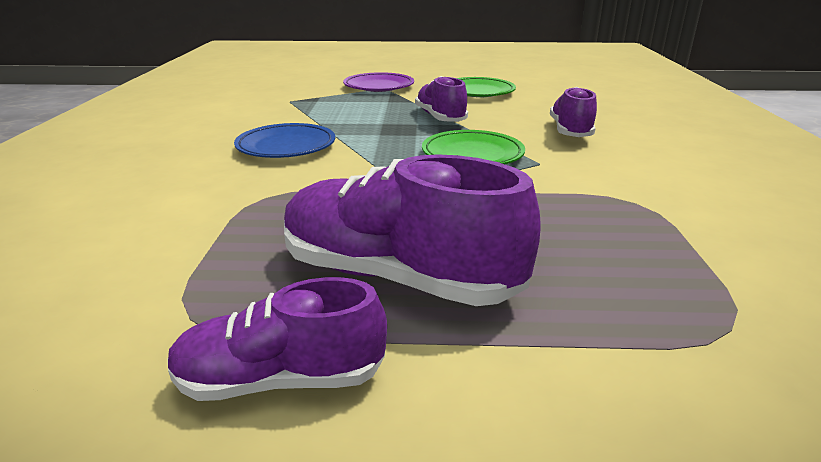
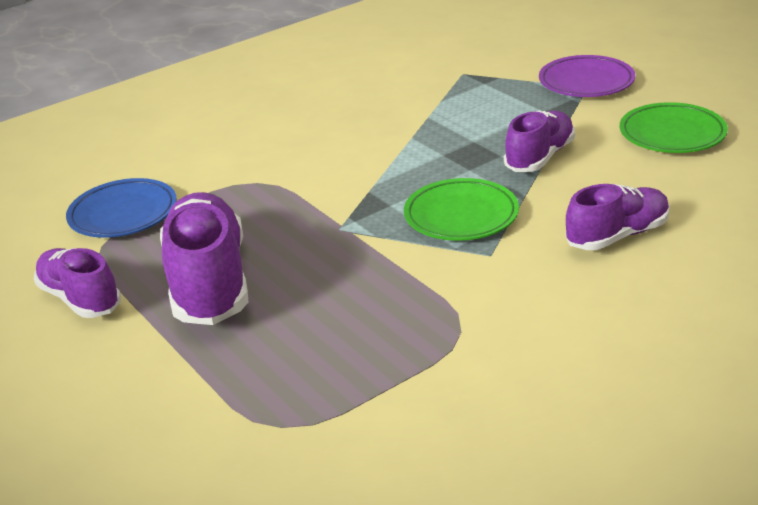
camera: 55 degrees right, 5 degrees up
blue plate [234,123,335,158] -> blue plate moved to [66,178,177,238]

